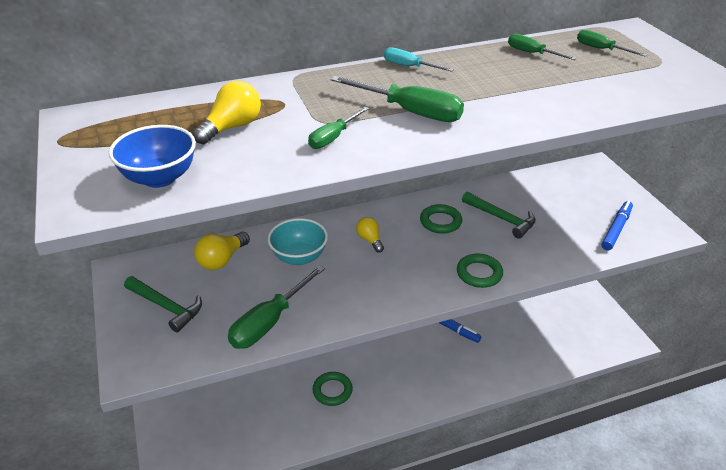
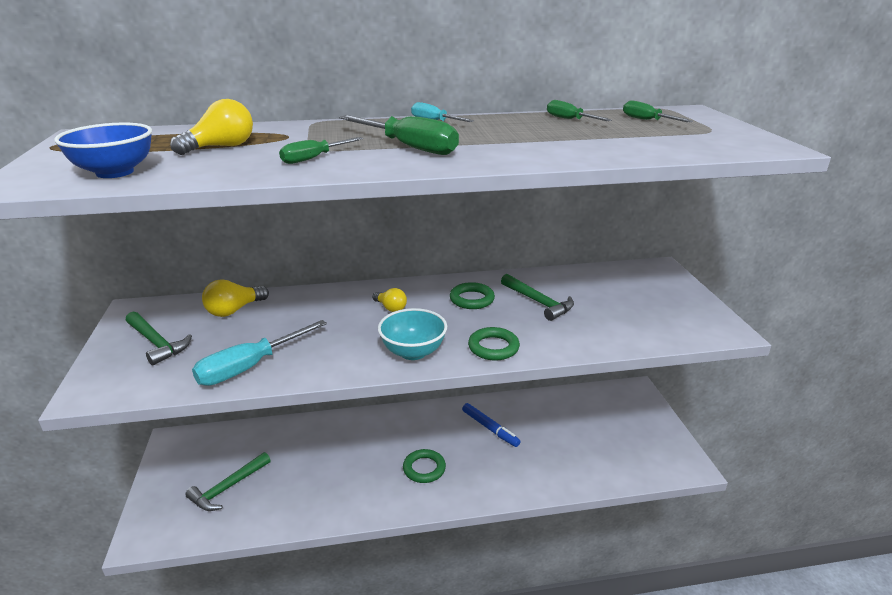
camera: 10 degrees right, 10 degrees down
green screwdriver [228,265,325,349] -> turquoise screwdriver [192,320,327,386]
turquoise bowl [268,218,328,265] -> turquoise bowl moved to [378,308,447,360]
green ring [312,372,353,406] -> green ring moved to [403,449,446,483]
yellow light bulb [356,217,384,253] -> yellow light bulb turned 150 degrees clockwise [372,288,407,312]
blue marker [601,201,633,251] -> none
none -> green hammer [185,452,271,511]

